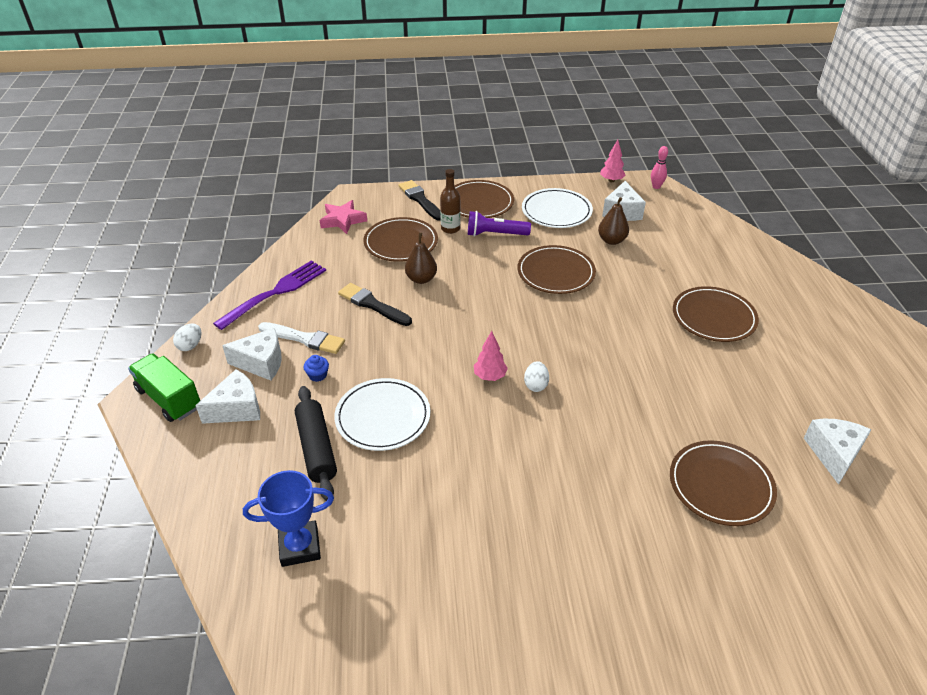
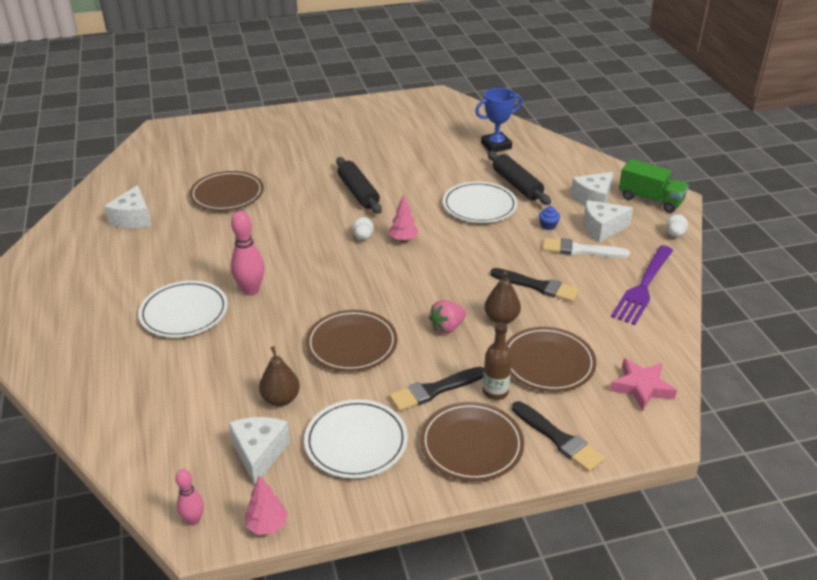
camera: 170 degrees right, 5 degrees down
purple flashlight [468,211,531,237] -> black brush [389,367,484,411]
brown plate [673,286,759,342] -> white plate [138,281,228,338]
none -> pink bowling pin [231,211,264,295]
none -> black rolling pin [336,157,382,214]
none -> pink strawberry [429,300,466,334]

